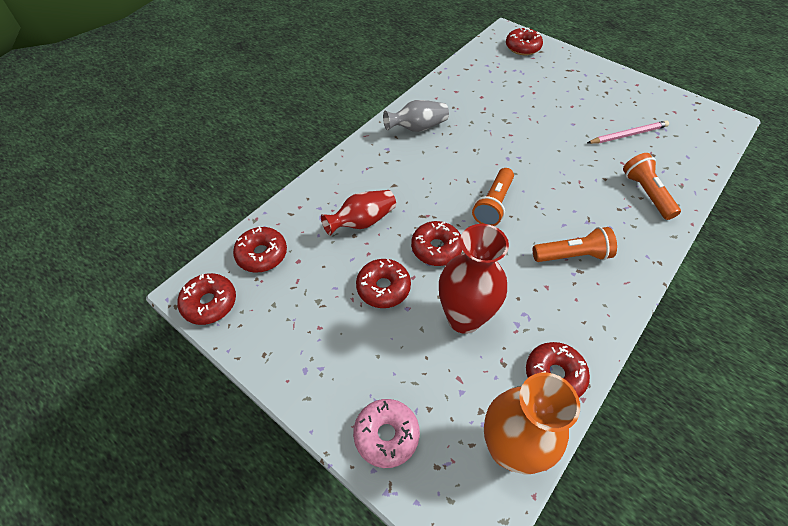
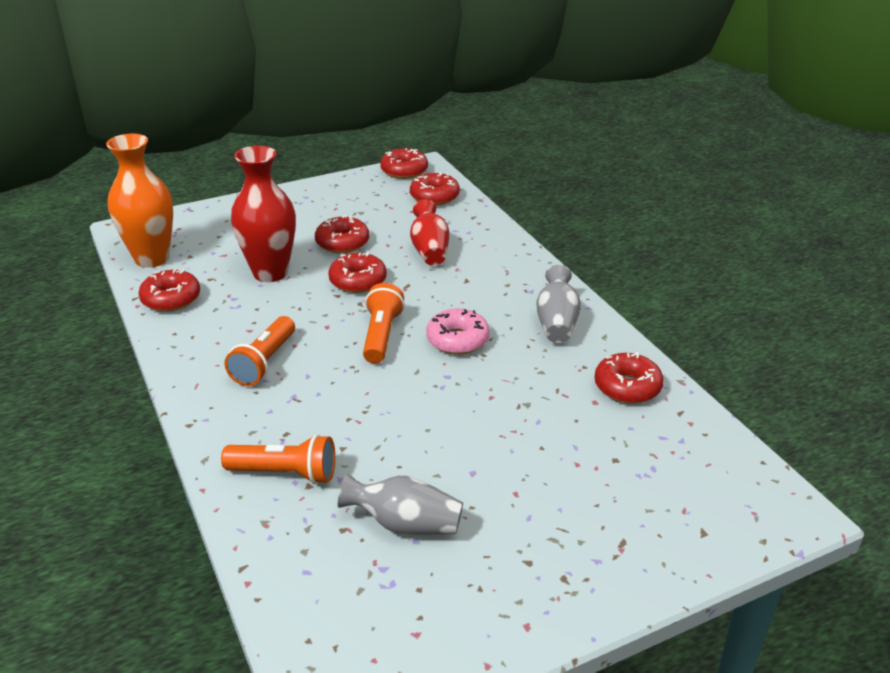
camera: 115 degrees right, 20 degrees down
pink donut [353,399,420,468] -> pink donut moved to [426,309,490,355]
orange flashlight [472,168,514,226] -> orange flashlight turned 45 degrees clockwise [363,283,405,364]
red donut [506,28,543,55] -> red donut moved to [594,352,664,404]
pink pencil [587,120,669,144] -> grey vase [338,473,463,535]

